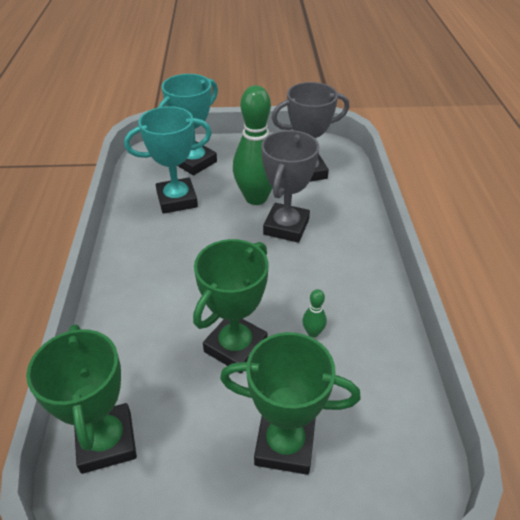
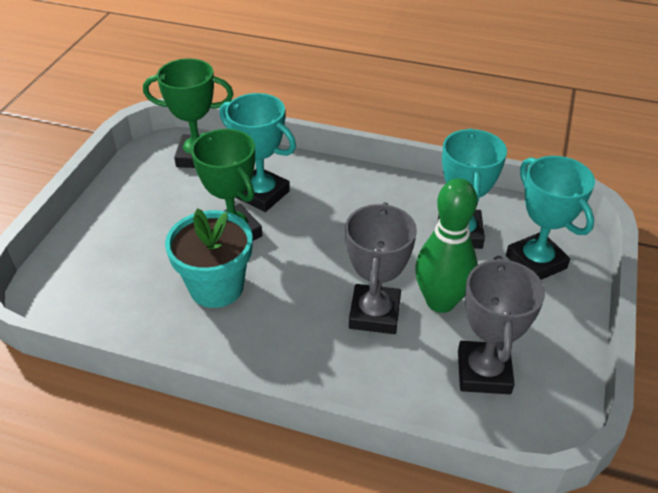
camera: 110 degrees right, 0 degrees up
green trophy [220,332,360,475] -> none
grey trophy [261,130,319,243] -> grey trophy turned 60 degrees clockwise [345,202,417,334]
green bowling pin [303,289,327,338] -> turquoise flower pot [165,208,253,308]
none -> turquoise trophy [219,93,296,212]

